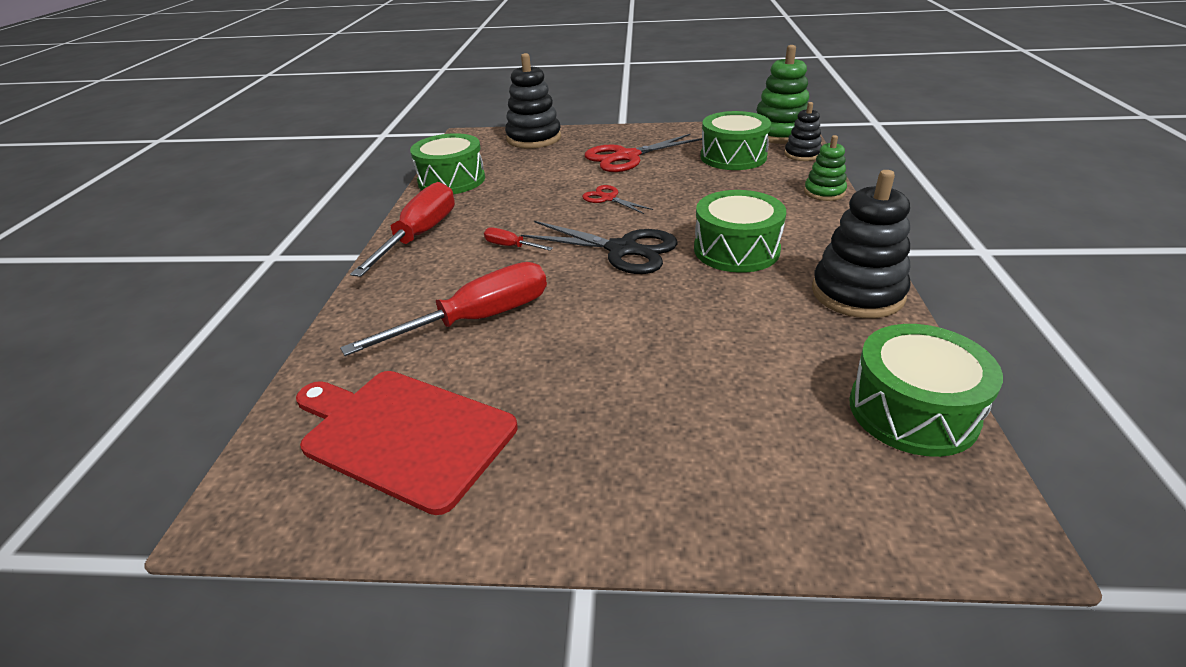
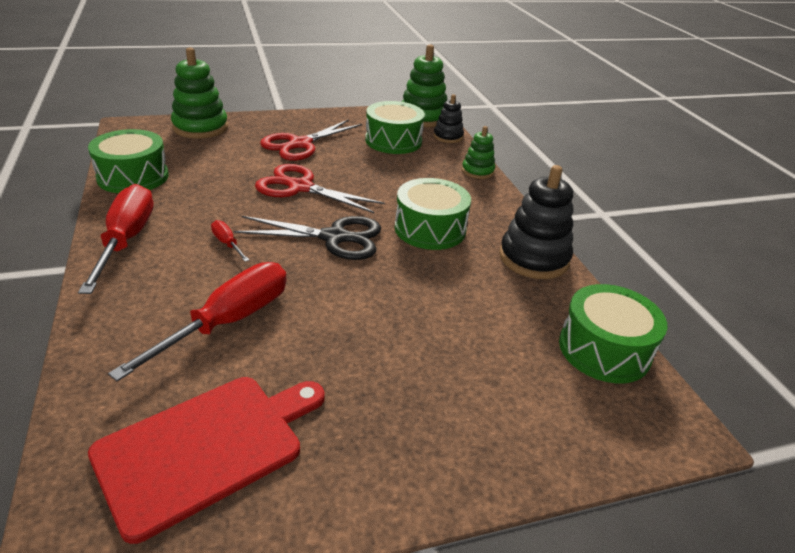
camera: 25 degrees left, 0 degrees up
red cutting board [296,371,518,515] -> red cutting board turned 135 degrees clockwise [88,377,325,544]
red screwdriver [484,227,553,251] -> red screwdriver turned 45 degrees clockwise [211,220,249,262]
black stacking toy [505,53,561,148] -> green stacking toy [171,47,228,139]
red scissors [582,185,653,214] -> red scissors [255,164,385,213], size x1.83

